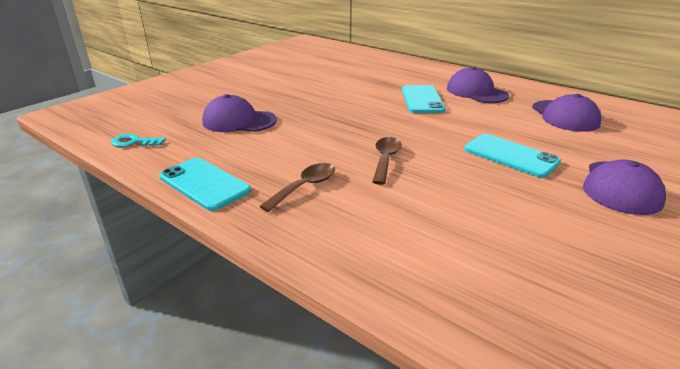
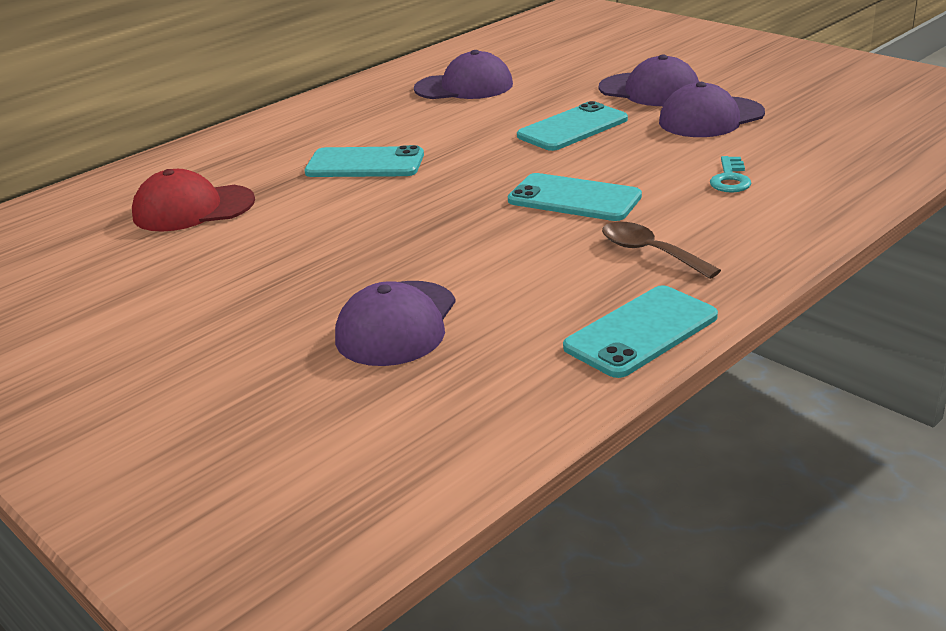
camera: 80 degrees left, 0 degrees up
turquoise key [111,134,166,147] -> turquoise key moved to [710,156,752,193]
brown spoon [372,137,402,185] -> turquoise phone [508,173,642,221]
purple cap [447,67,509,103] -> purple cap moved to [659,82,765,137]
none -> red cap [132,169,255,232]

